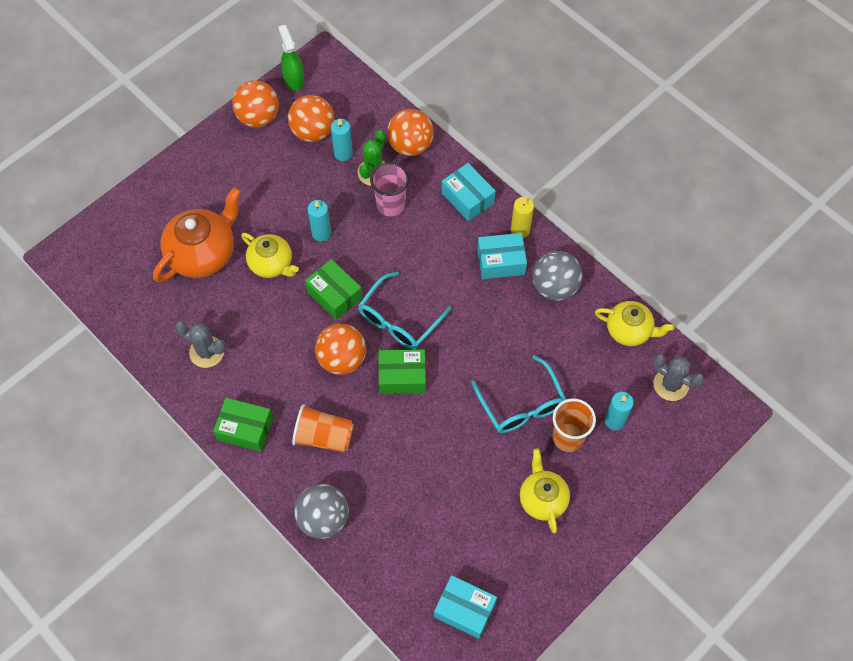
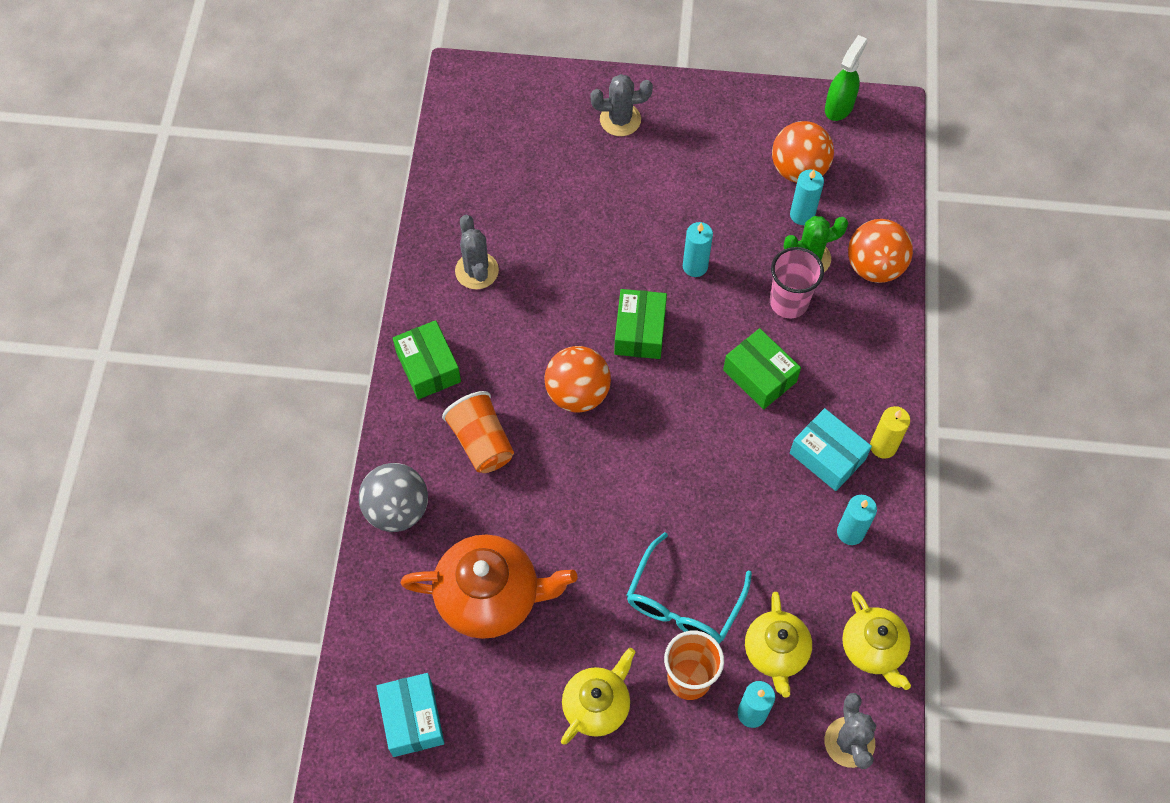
camera: 50 degrees right, 0 degrees up
orange teapot [153,187,241,282] -> orange teapot moved to [401,534,577,639]
orange ball [232,80,279,127] -> none
yellow teapot [241,233,299,278] -> yellow teapot moved to [745,592,812,698]
turquoise glasses [358,271,452,349] -> none
green box [378,349,426,394] -> green box moved to [723,328,801,409]
turquoise box [442,163,496,221] -> none
grey ball [533,251,583,301] -> turquoise candle [837,495,877,545]
none -> grey cactus [590,74,653,136]

